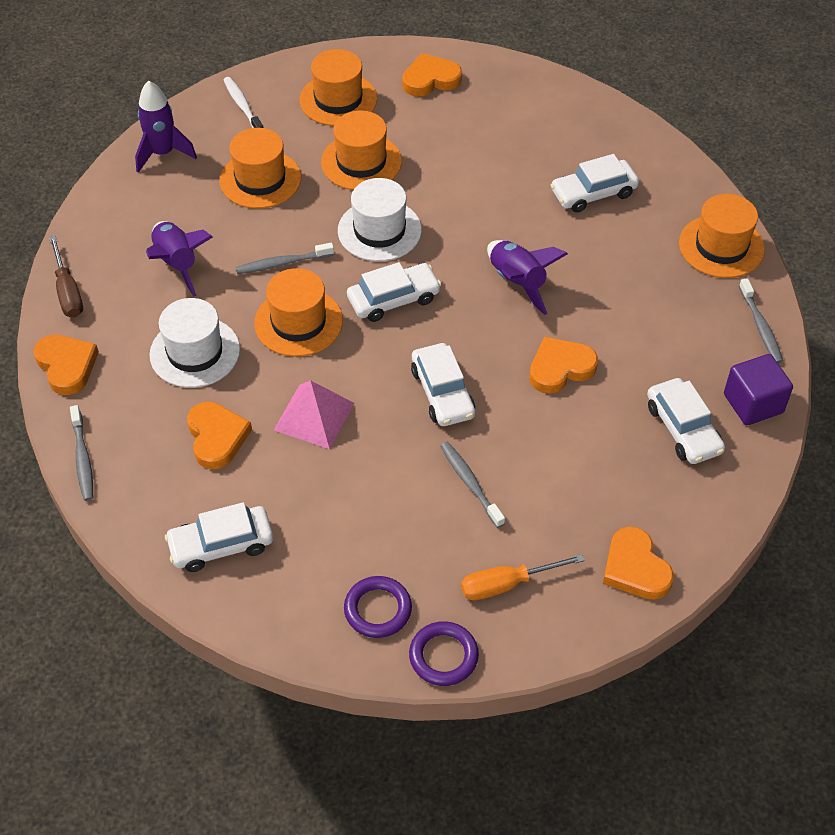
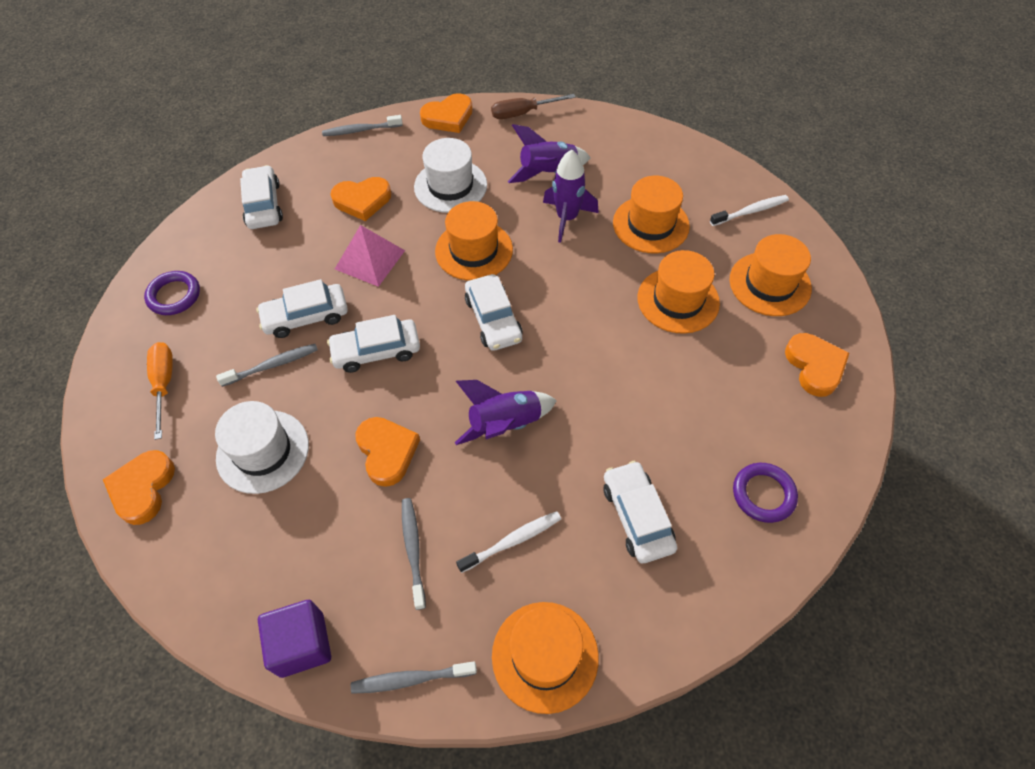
camera: 95 degrees right, 5 degrees up
purple rocket [135,81,197,173] -> purple rocket moved to [543,150,599,243]
grey toothbrush [236,243,334,274] -> grey toothbrush moved to [402,498,426,610]
white hat [338,178,422,261] -> white hat moved to [215,401,309,494]
purple ring [409,621,479,686] -> purple ring moved to [733,463,798,523]
orange heart [603,527,674,600] -> orange heart turned 60 degrees counterclockwise [103,450,175,525]
white car [647,378,725,464] -> white car moved to [256,279,348,338]
none -> white toothbrush [456,511,561,573]

